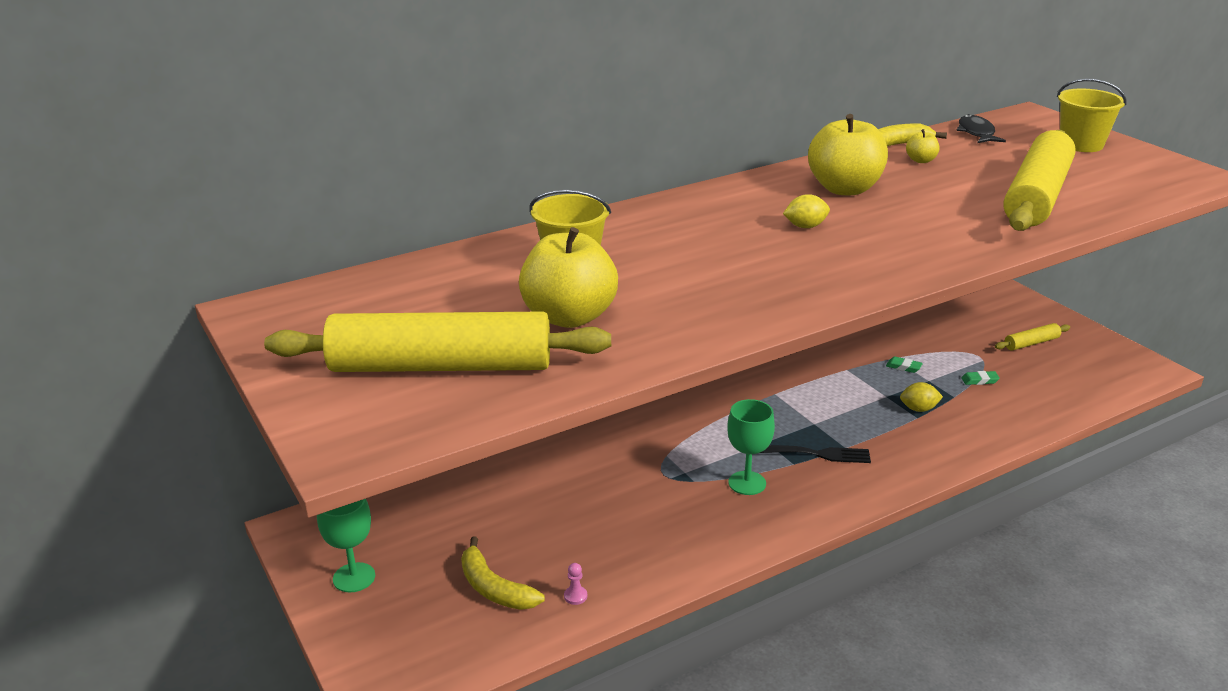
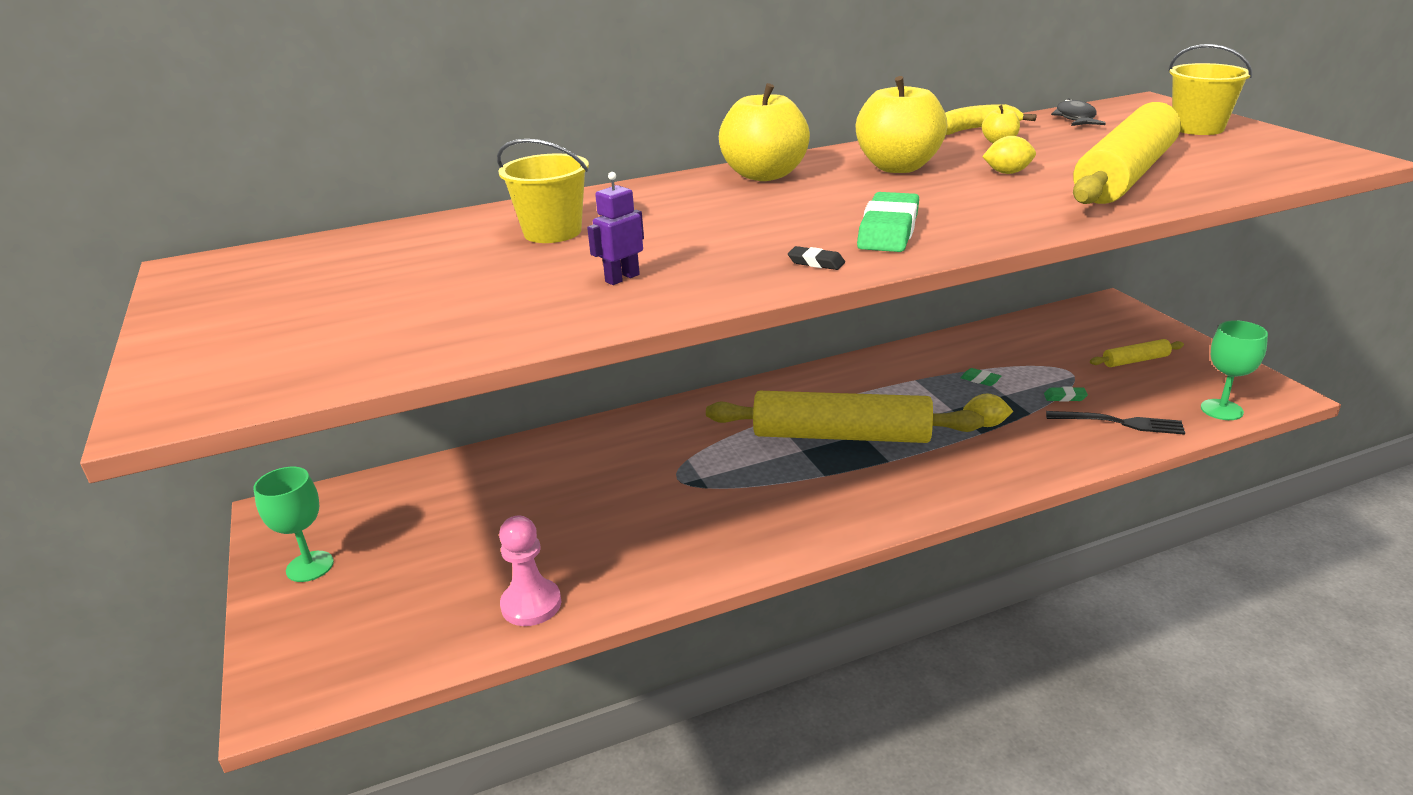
camera: 10 degrees right, 0 degrees up
yellow rolling pin [264,311,611,372] -> yellow rolling pin moved to [706,391,984,443]
yellow banana [461,537,545,610] -> none
yellow apple [519,227,618,328] -> yellow apple moved to [719,83,810,181]
pink pawn [564,563,587,605] -> pink pawn [499,516,561,626], size x2.27
green goblet [727,399,775,495] -> green goblet moved to [1201,320,1268,420]
black fork [760,445,871,463] -> black fork moved to [1046,411,1185,435]
yellow lemon [783,194,830,228] -> yellow lemon moved to [982,136,1036,174]
none -> purple robot [587,172,644,285]
none -> black eraser [788,246,845,270]
none -> green eraser [857,192,919,252]

